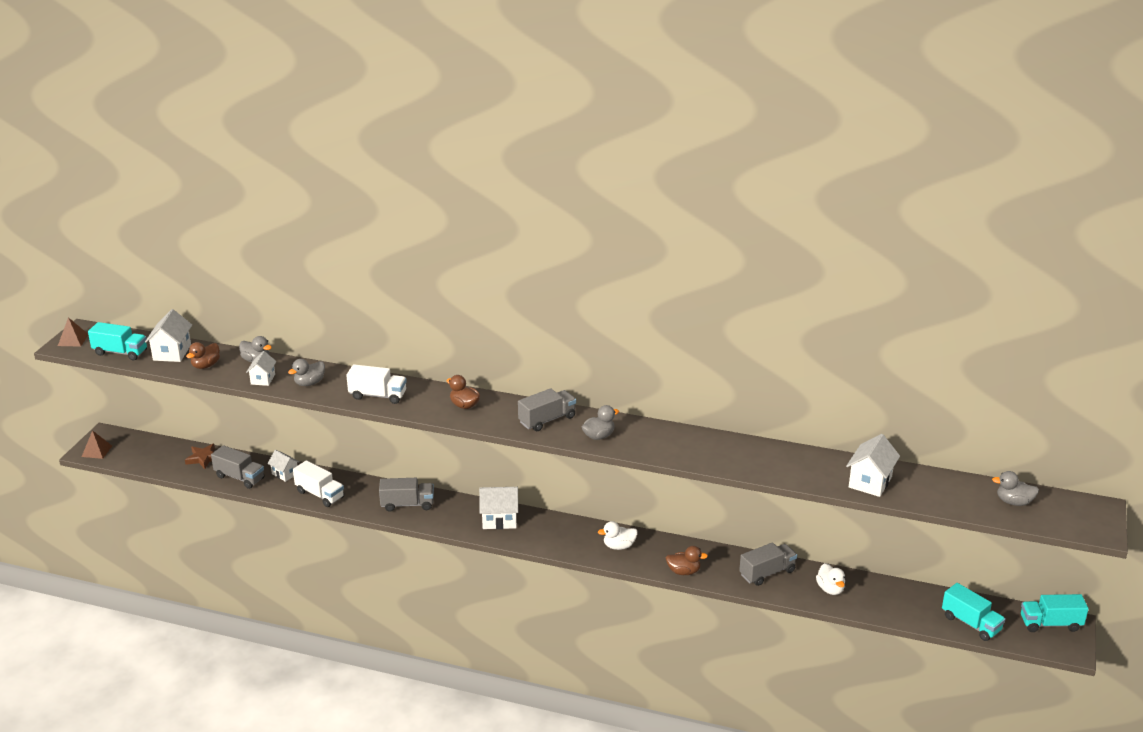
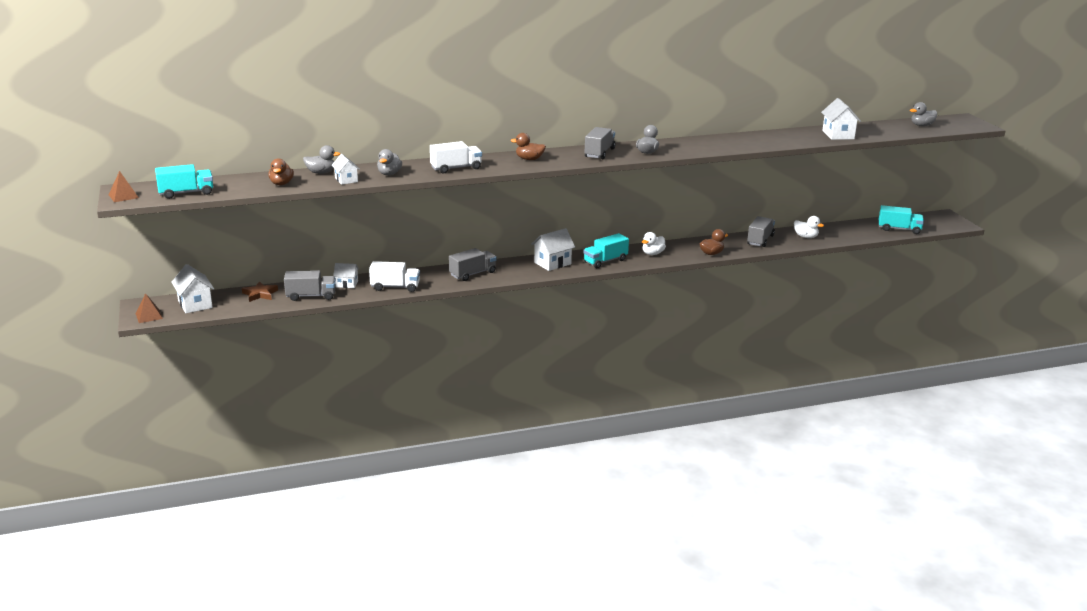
camera: 35 degrees left, 5 degrees down
white house [145,309,192,362] -> white house moved to [171,264,214,313]
turquoise truck [1021,594,1089,632] -> turquoise truck moved to [583,233,629,268]

